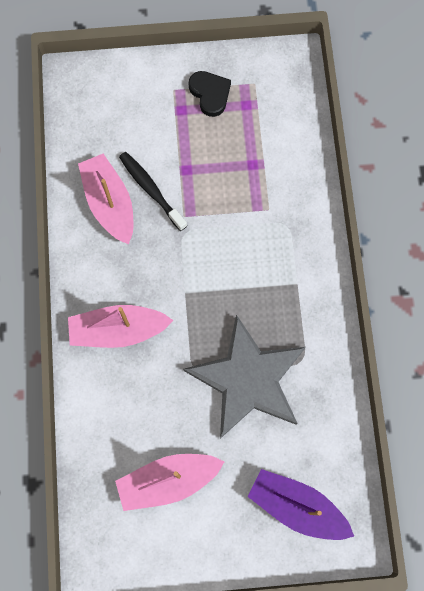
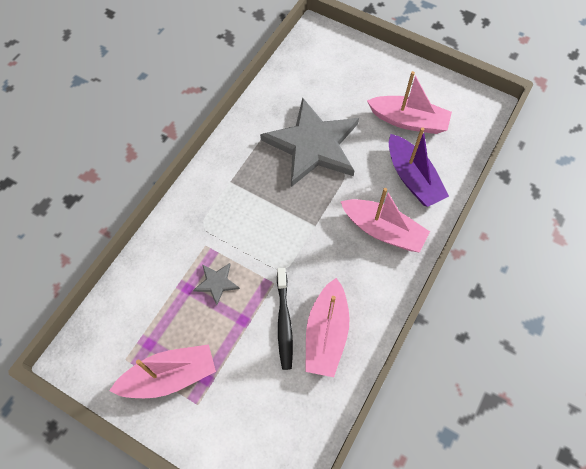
camera: 145 degrees left, 10 degrees down
black heart [189,71,231,117] -> pink boat [109,344,216,398]
purple boat [248,469,354,540] -> purple boat moved to [389,127,449,207]
none -> grey star [193,263,240,305]

